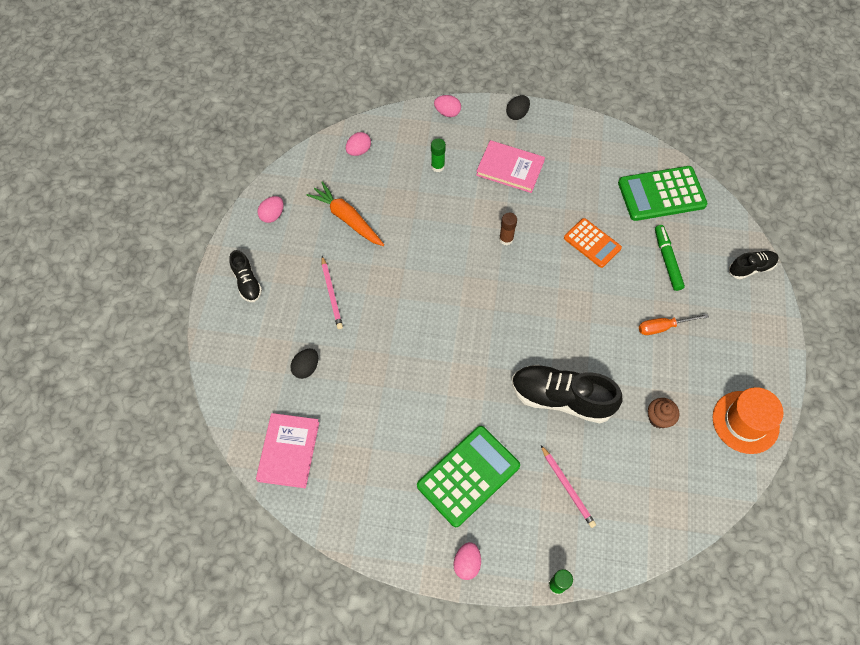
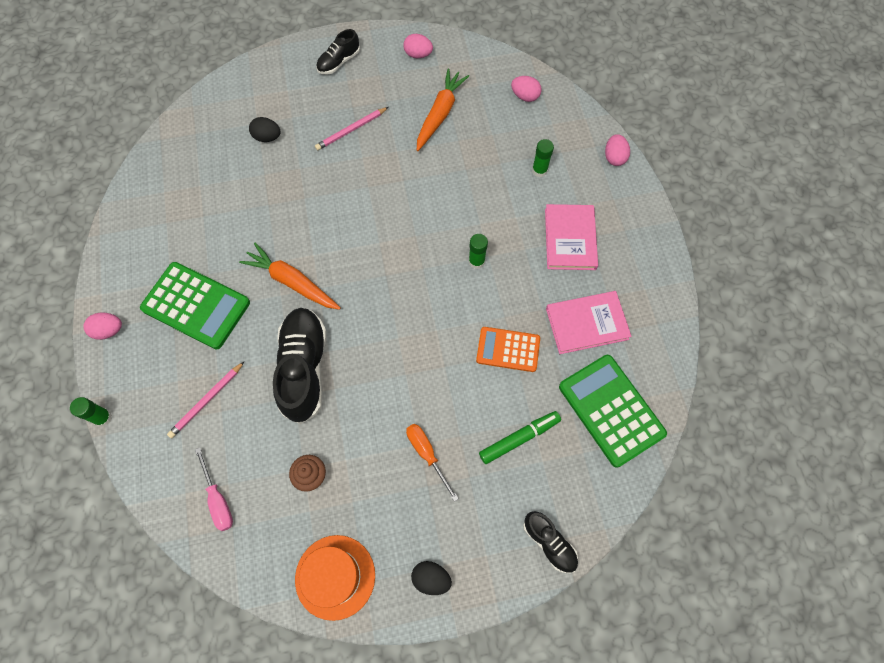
camera: 70 degrees right, 5 degrees up
pink book [256,413,319,488] -> pink book moved to [546,291,632,354]
brown glue stick [499,213,517,245] -> green glue stick [469,234,488,269]
black egg [506,95,530,120] -> black egg moved to [411,561,452,595]
orange calculator [564,218,622,268] -> orange calculator turned 75 degrees clockwise [476,327,540,372]
none -> pink screwdriver [195,447,233,531]
none -> orange carrot [239,243,341,310]

